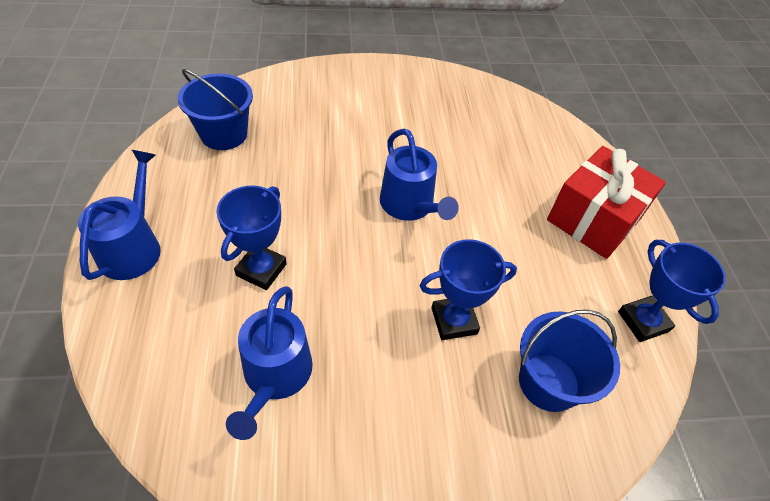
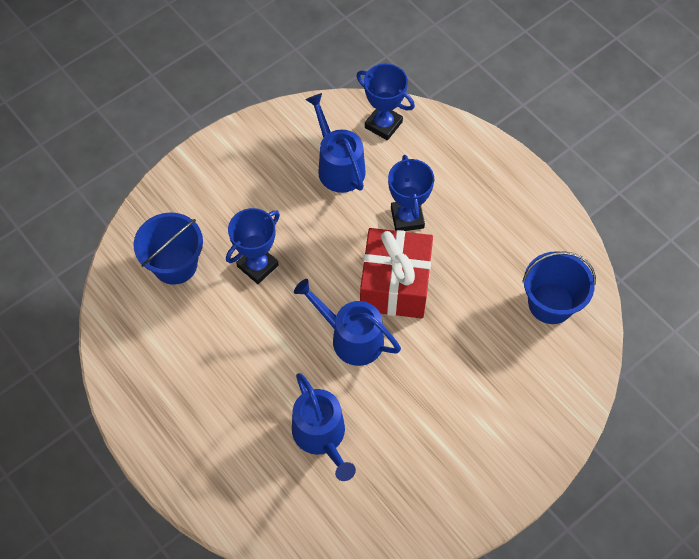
camera: 150 degrees right, 10 degrees up
blue watering can [78,150,161,280] -> blue watering can moved to [292,373,356,481]
red gift [547,146,666,259] -> red gift moved to [360,228,433,318]
blue trophy [618,240,726,342] -> blue trophy moved to [356,64,415,141]

